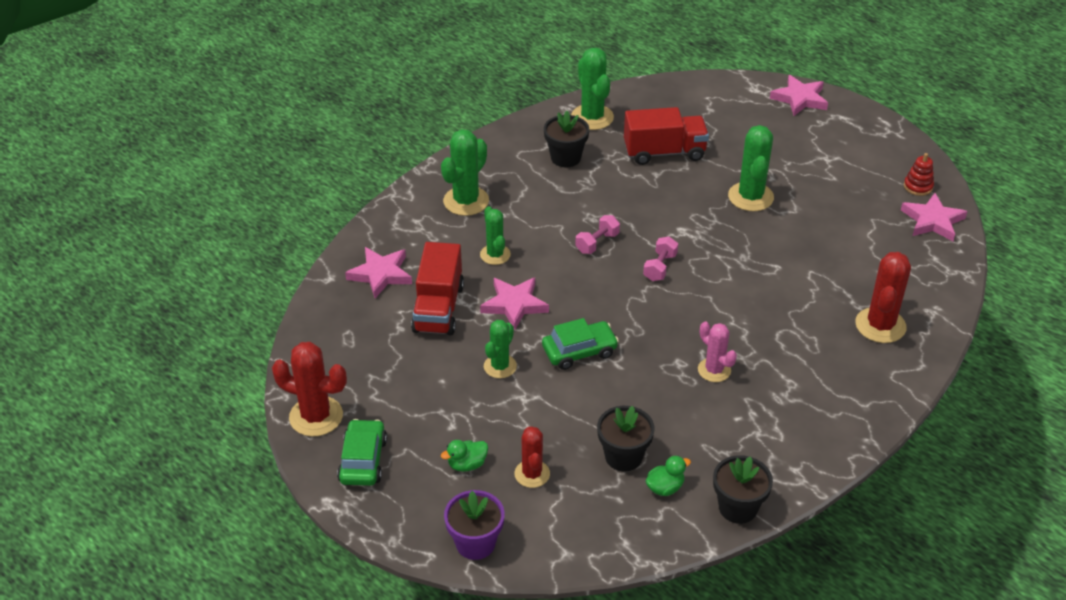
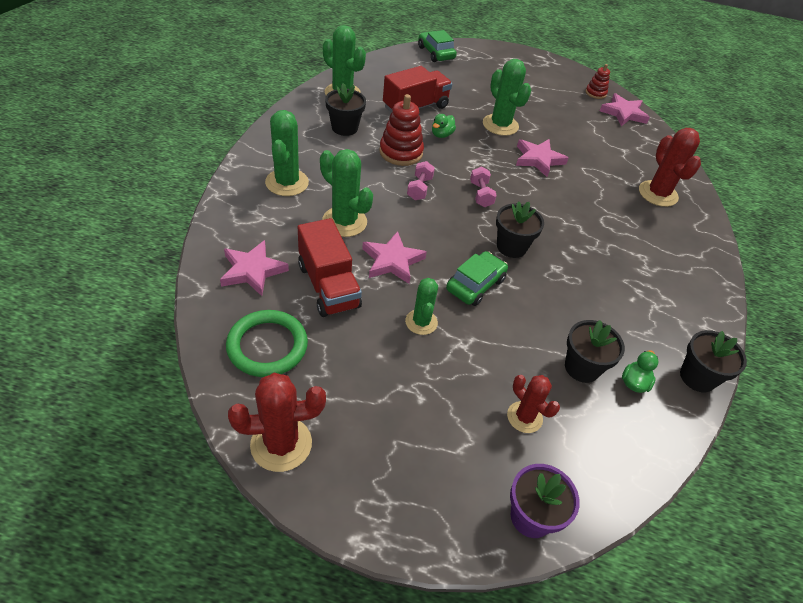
camera: 35 degrees left, 5 degrees up
green car [337,419,387,486] -> green car moved to [418,30,457,62]
green duck [441,440,488,472] -> green duck moved to [432,114,456,138]
green cactus [480,206,511,265] -> green cactus [320,149,373,237], size x1.56
pink cactus [698,321,737,382] -> none
pink star [770,75,828,116] -> pink star moved to [516,139,569,177]
none -> green ring [226,310,308,377]
none -> red stacking toy [379,94,424,166]
none -> black flower pot [496,201,544,258]

